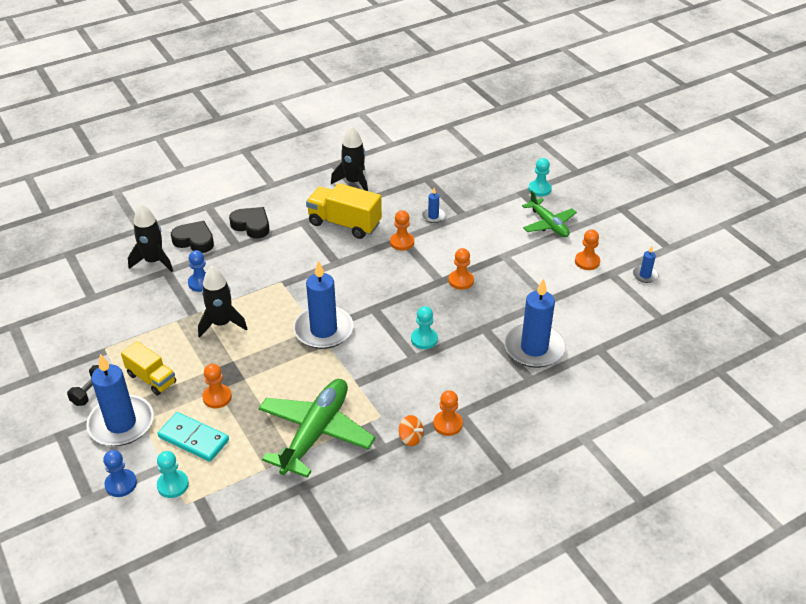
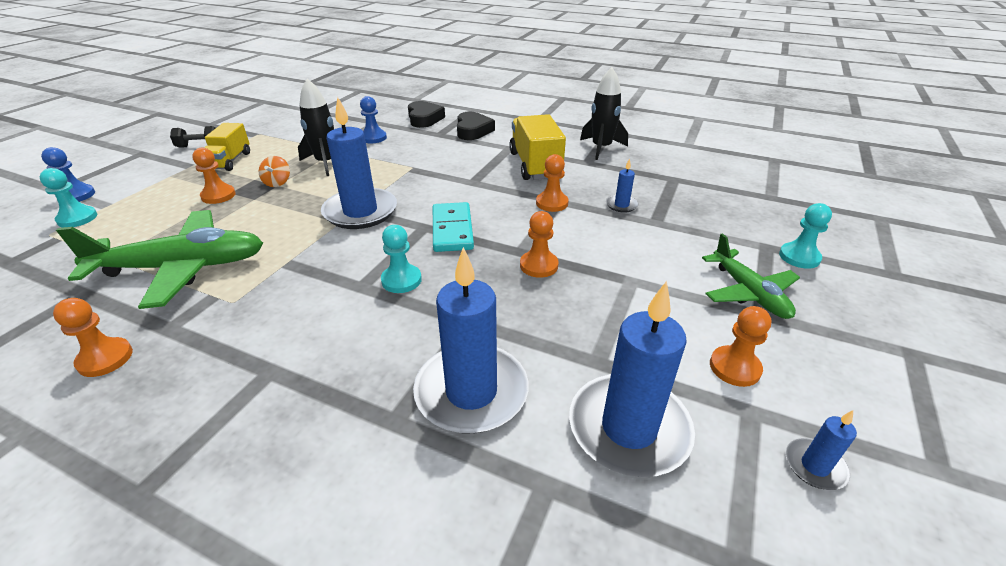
camera: 55 degrees right, 5 degrees down
blue candle [86,354,154,446] -> blue candle moved to [569,281,695,477]
black rocket [128,204,173,272] -> none
turquoise domino [158,412,229,462] -> turquoise domino moved to [433,202,474,252]
orange spinning top [399,415,424,446] -> orange spinning top moved to [259,156,290,187]
orange pawn [433,390,463,436] -> orange pawn moved to [53,298,133,377]
green plane [522,190,577,237] -> green plane turned 45 degrees counterclockwise [702,233,800,319]

